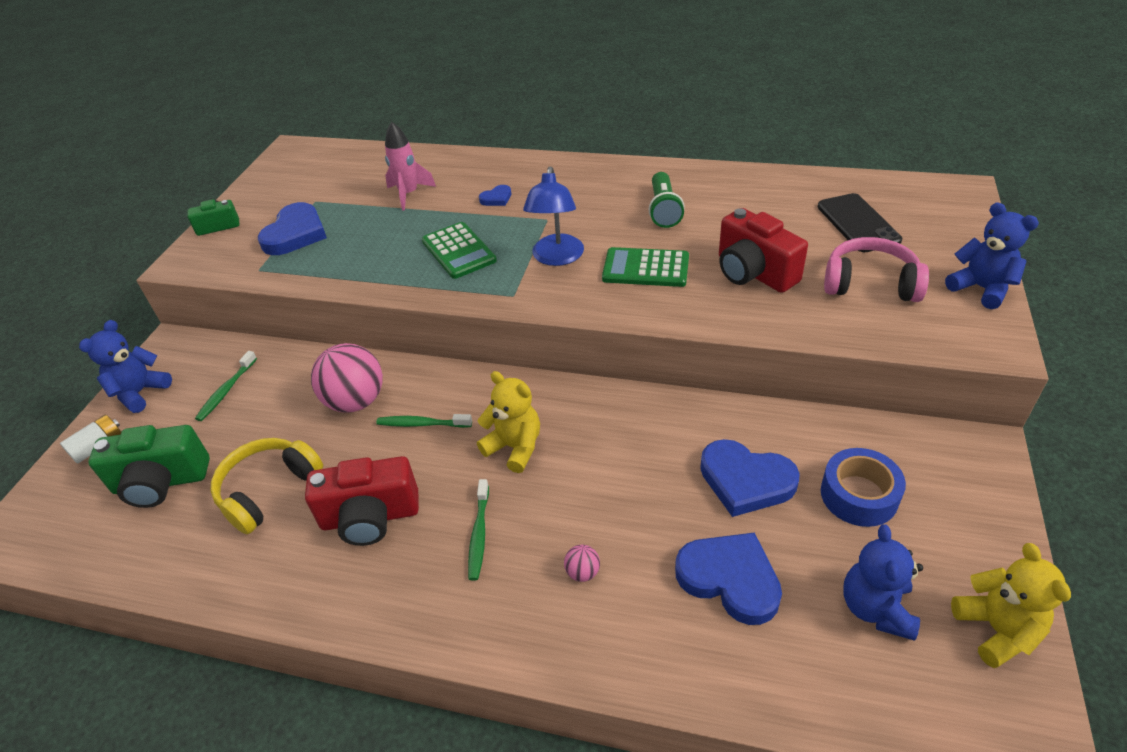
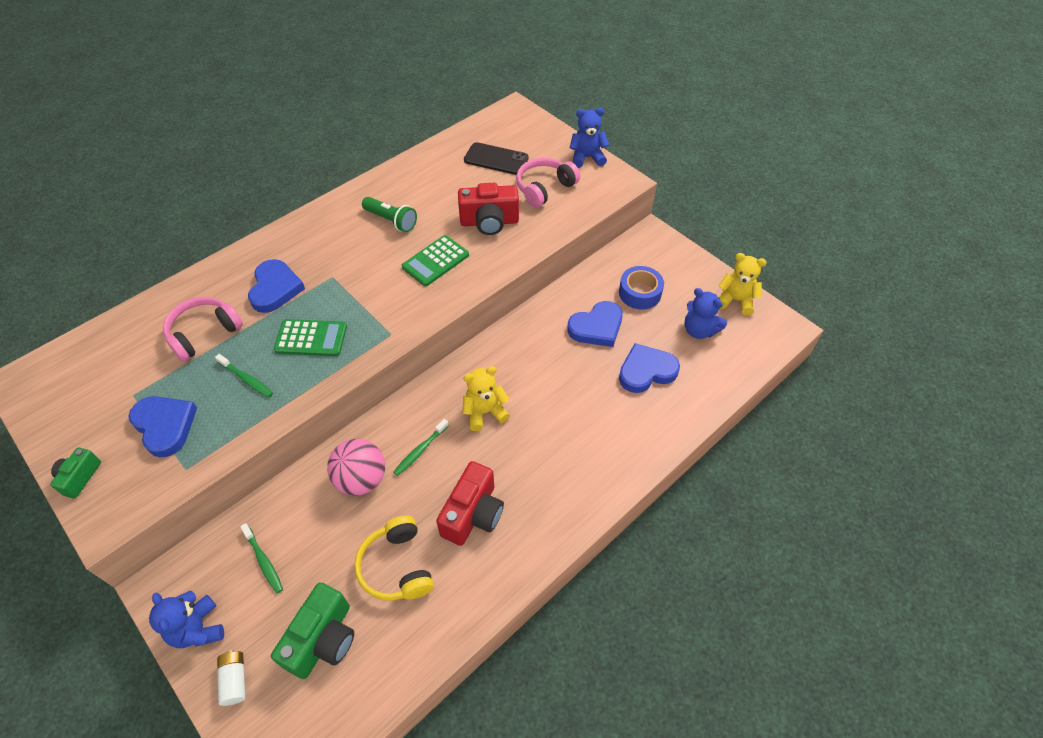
camera: 60 degrees left, 10 degrees up
pink rocket [385,121,436,211] -> pink headphones [163,297,243,361]
green toothbrush [468,479,489,581] -> green toothbrush moved to [215,354,273,398]
blue heart [479,185,511,206] -> blue heart [248,259,305,313], size x2.09
blue lamp [523,166,584,266] -> none
pink ball [564,545,600,582] -> none

